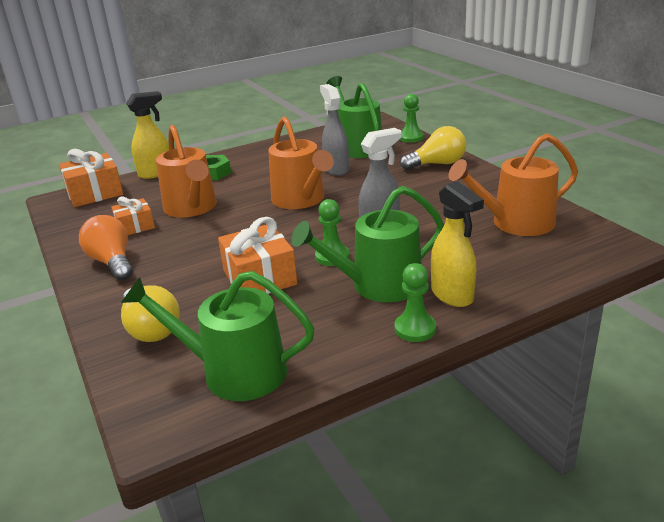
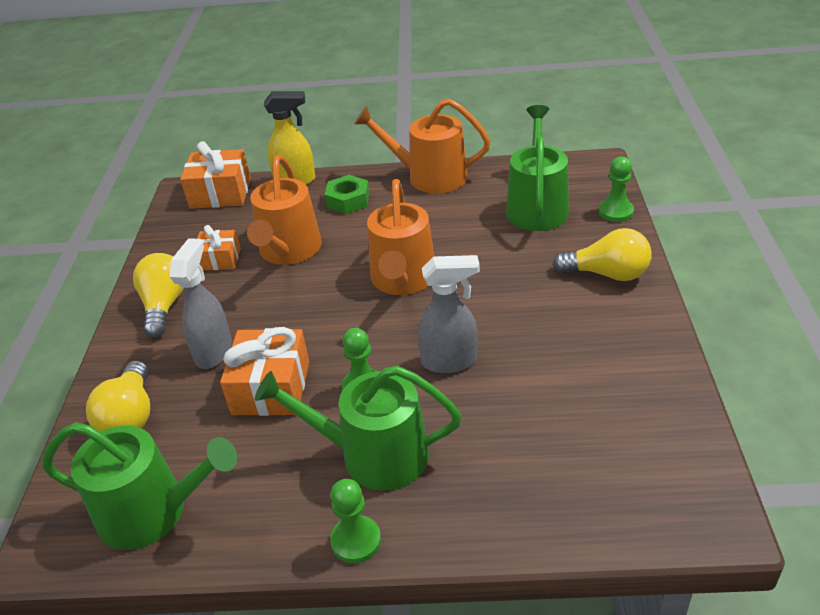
camera: 30 degrees right, 10 degrees up
orange light bulb [79,215,133,281] -> yellow light bulb [133,253,184,337]
green watering can [121,271,314,401] -> green watering can turned 150 degrees clockwise [42,422,237,550]
grey spray bottle [320,84,349,176] -> grey spray bottle moved to [170,238,232,369]
yellow spray bottle [431,181,484,307] -> none
orange watering can [448,134,578,236] -> orange watering can moved to [354,99,490,193]

